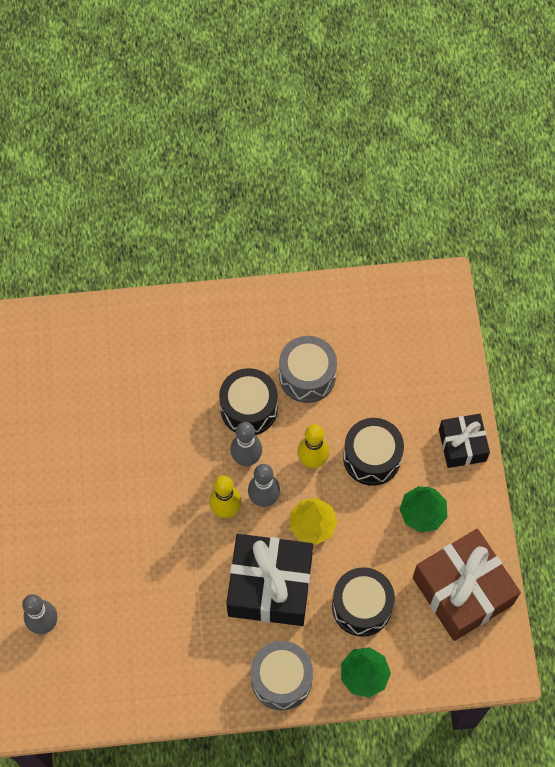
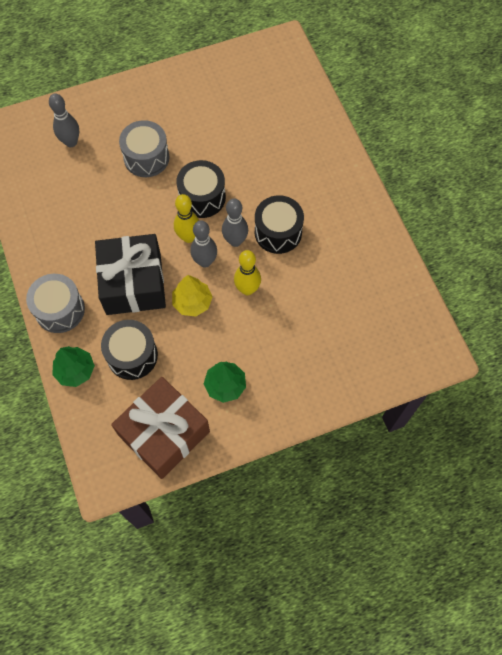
camera: 75 degrees right, 0 degrees up
grey drum [279,336,337,403] -> grey drum moved to [119,120,169,177]
black drum [343,418,404,486] -> black drum moved to [176,160,226,218]
black gift [439,414,490,468] -> none

